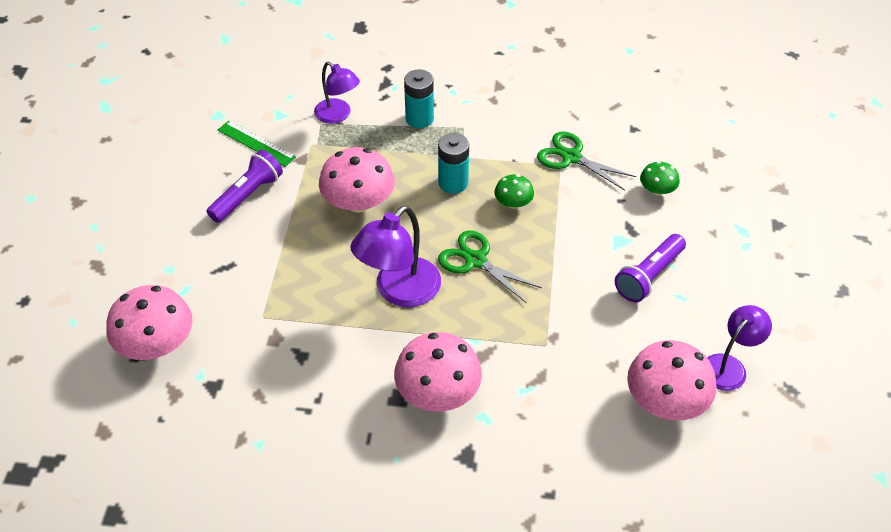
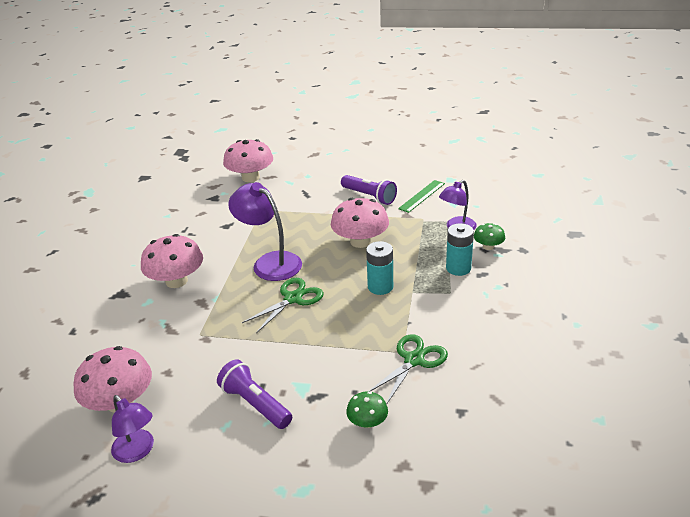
camera: 95 degrees right, 15 degrees down
green mushroom [495,174,534,209] -> green mushroom moved to [474,223,505,250]

